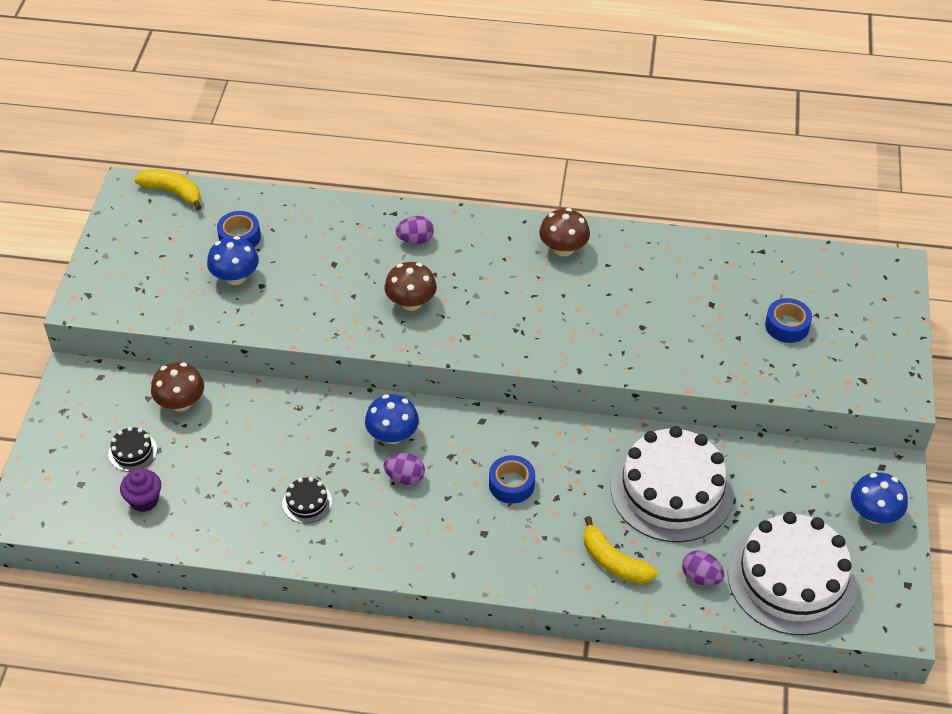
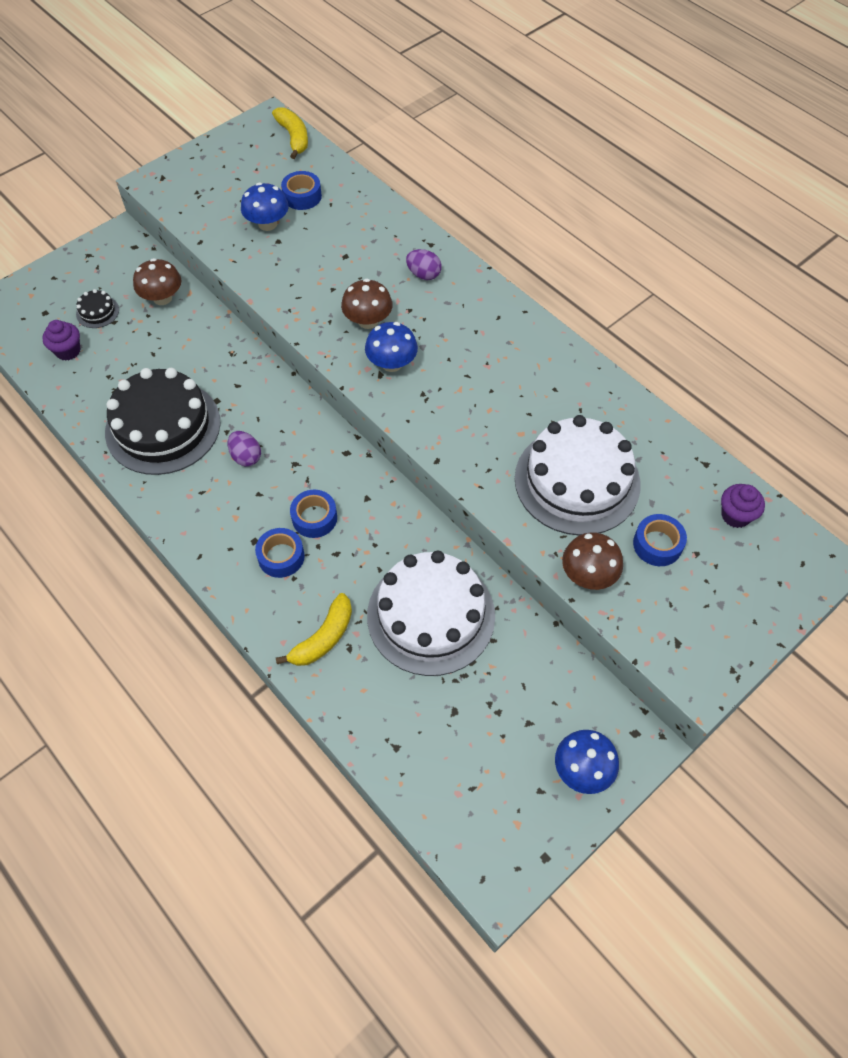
camera: 40 degrees right, 10 degrees up
black cake [282,477,332,523] -> black cake [105,368,221,475], size x2.49
blue mushroom [365,394,419,444] -> blue mushroom moved to [365,322,418,372]
brown mushroom [539,208,590,256] -> brown mushroom moved to [562,532,623,590]
yellow banana [584,516,658,584] -> yellow banana turned 135 degrees counterclockwise [276,593,352,666]
purple egg [682,550,724,586] -> none
white cake [728,512,858,635] -> white cake moved to [515,415,641,535]
none -> blue tape [255,528,305,578]
none -> purple cupcake [721,484,765,528]

